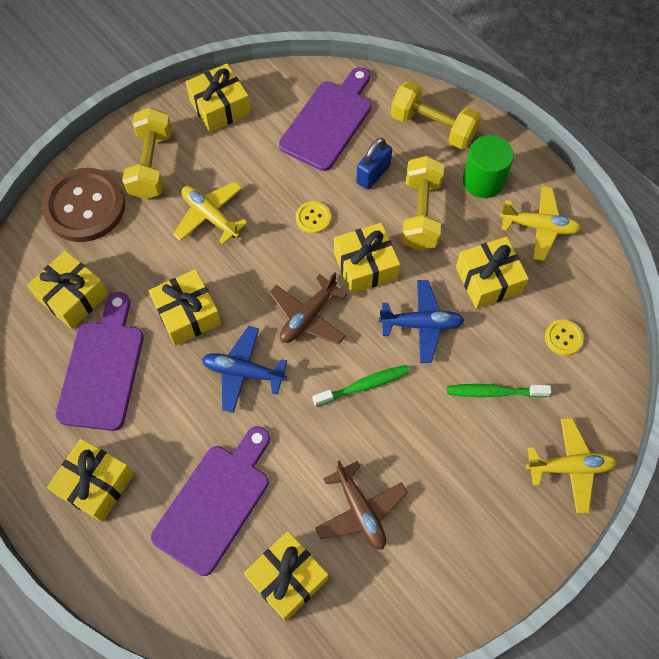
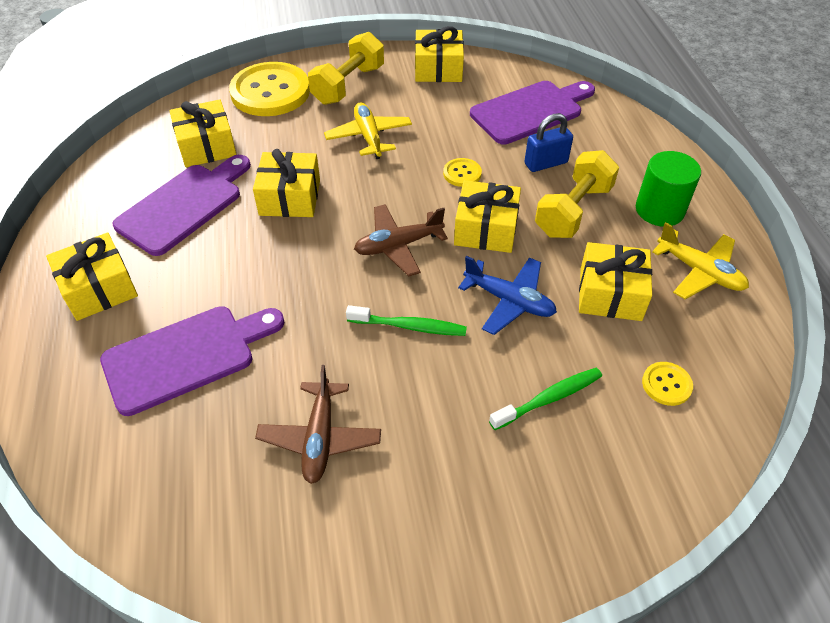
camera: 30 degrees right, 15 degrees down
brown button [41,168,125,242] -> yellow button [229,62,310,116]
blue plane [202,326,287,413] -> none
yellow gift [244,531,328,622] -> none
yellow dumbbell [391,81,481,149] -> none
green toothbrush [447,384,551,398] -> green toothbrush turned 120 degrees clockwise [489,368,602,430]
yellow plane [526,418,617,514] -> none

